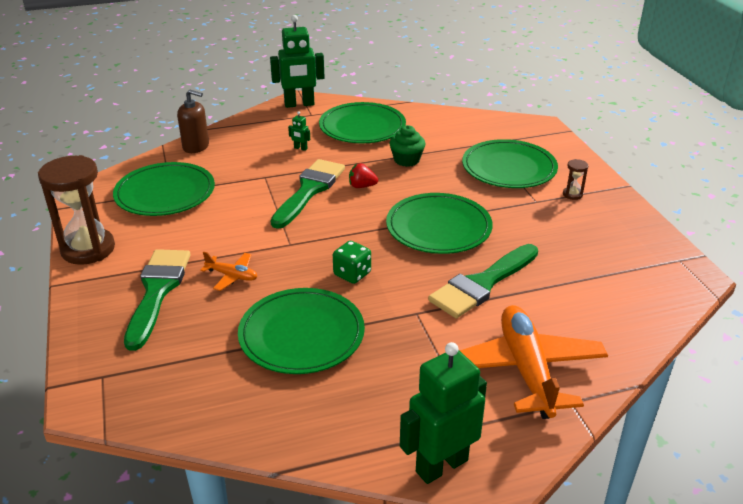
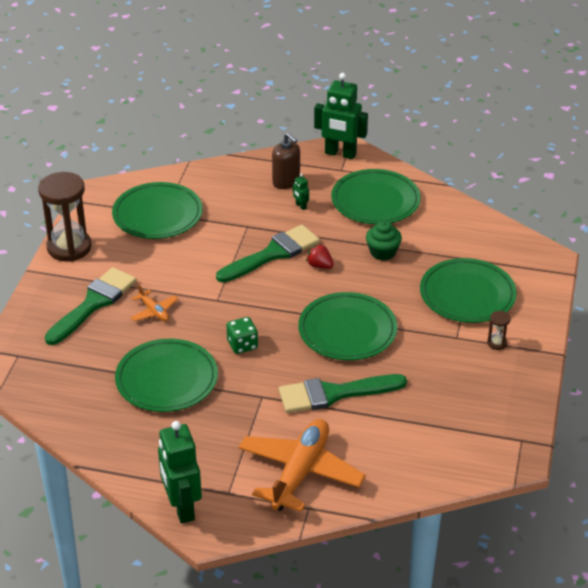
camera: 30 degrees right, 5 degrees up
brown soap dispenser [177,90,209,153] -> brown soap dispenser moved to [272,133,300,189]
green robot [400,342,487,484] -> green robot turned 105 degrees counterclockwise [158,421,202,524]

